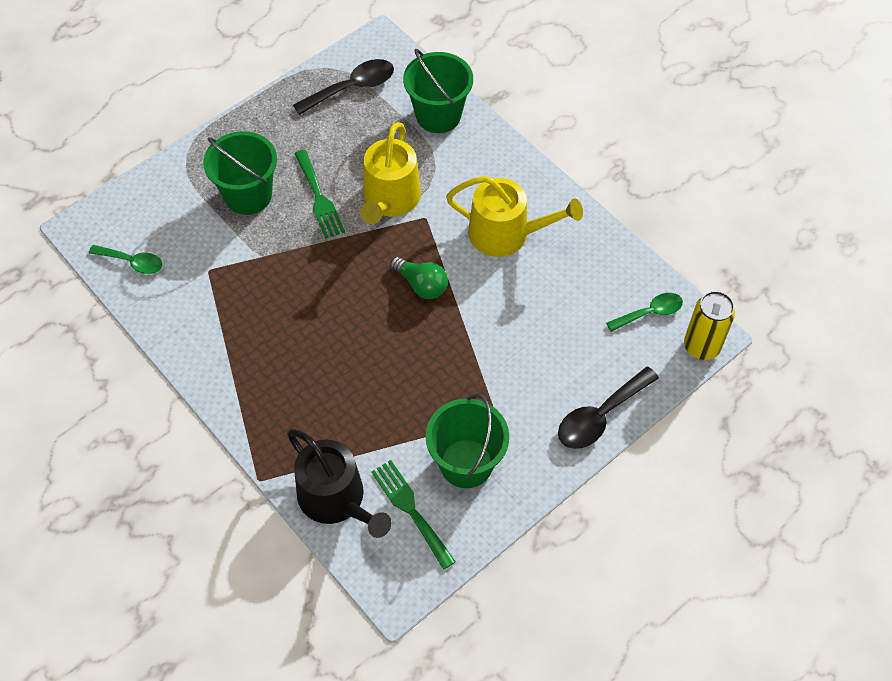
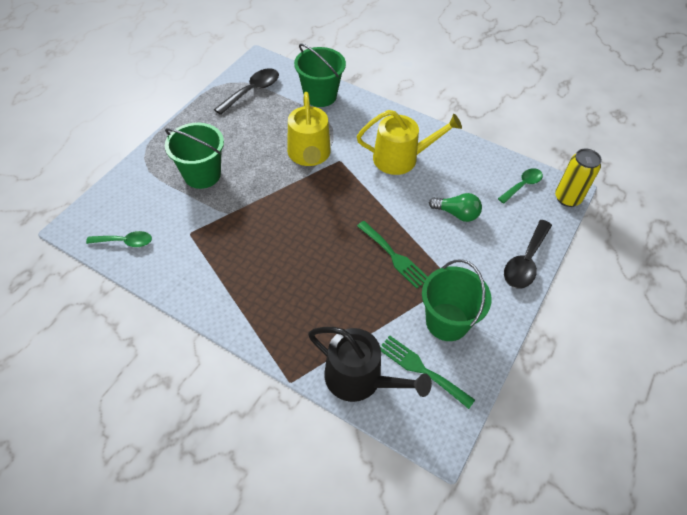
camera: 20 degrees left, 5 degrees down
green fork [294,150,345,239] -> green fork moved to [357,221,428,289]
green light bulb [390,257,448,299] -> green light bulb moved to [429,193,482,222]

